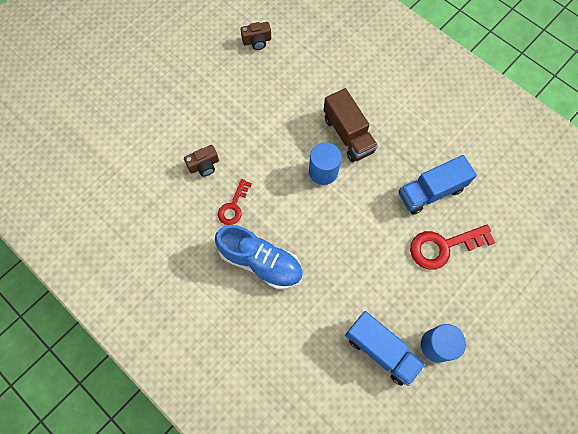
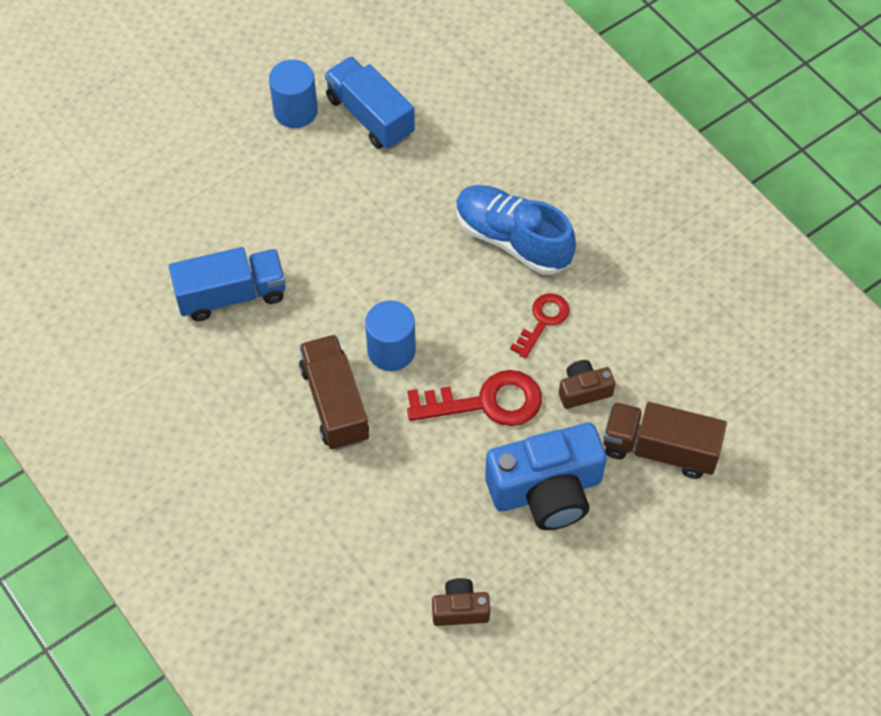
camera: 170 degrees left, 10 degrees down
red key [410,225,495,270] -> red key moved to [407,370,542,426]
none -> blue camera [485,422,607,530]
none -> brown truck [603,402,727,479]

